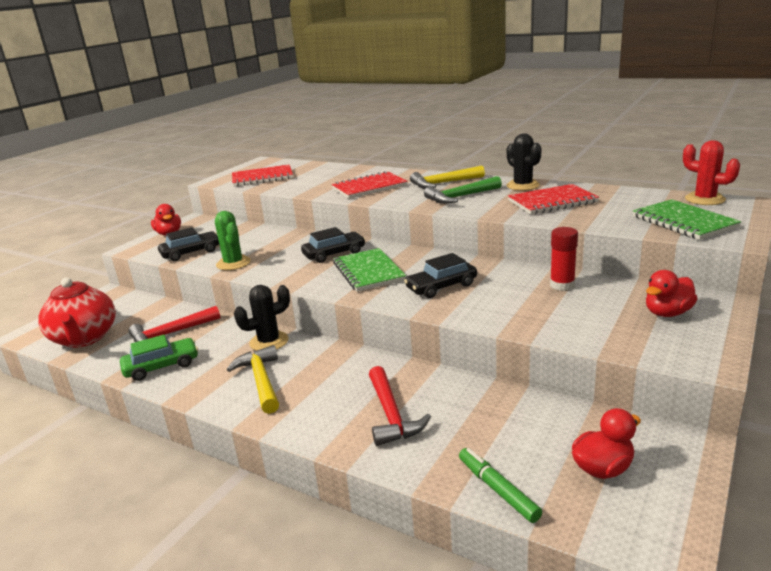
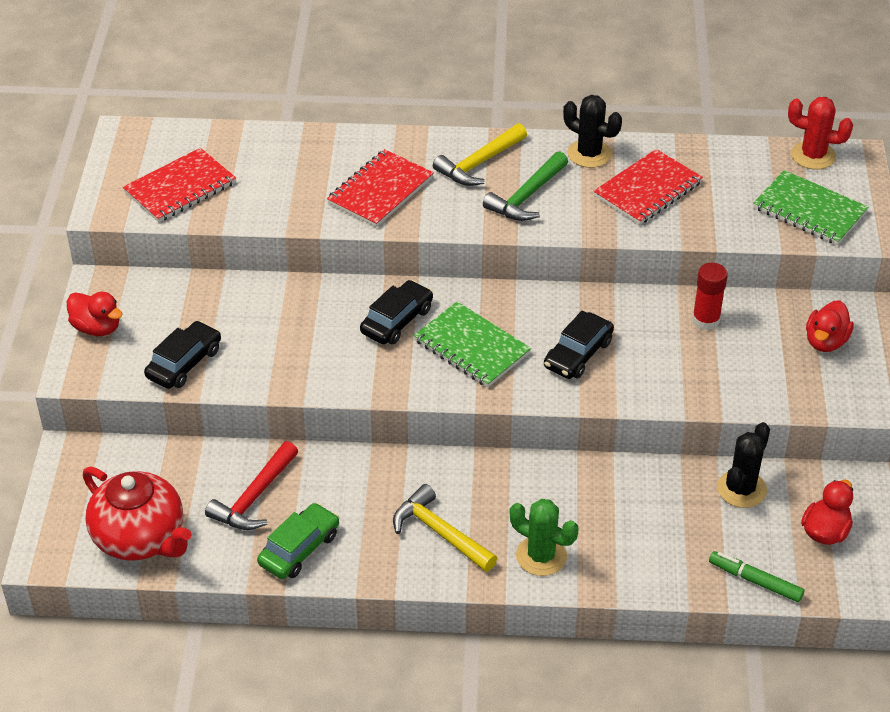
camera: 30 degrees left, 20 degrees up
green cactus [215,211,251,270] -> green cactus moved to [510,499,579,576]
black cactus [234,285,290,351] -> black cactus moved to [717,422,770,508]
red hammer [369,366,431,446] -> none

